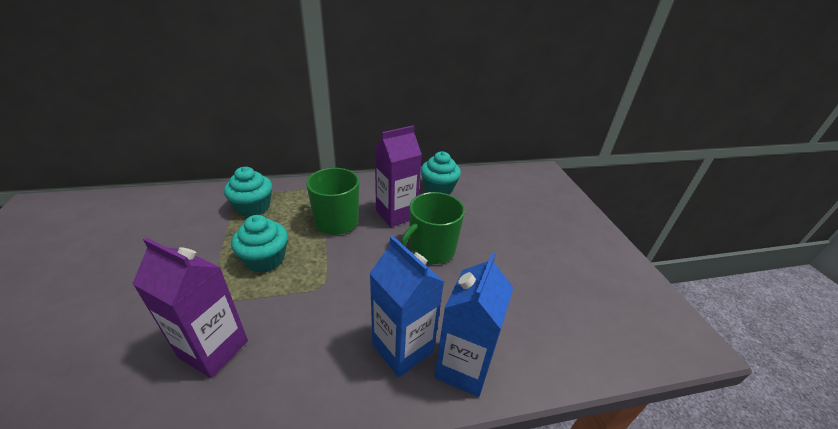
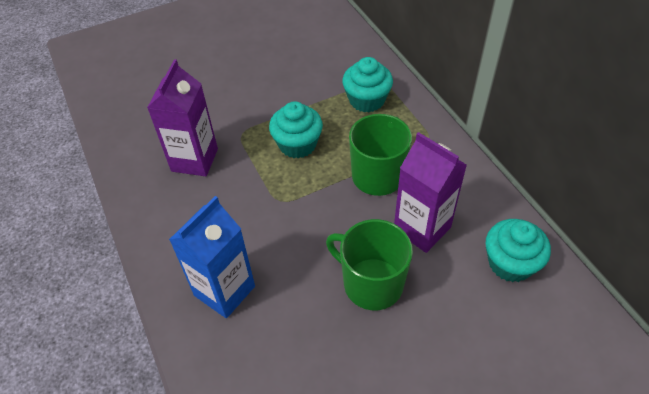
camera: 80 degrees right, 15 degrees up
blue carton [434,253,513,397] -> none

